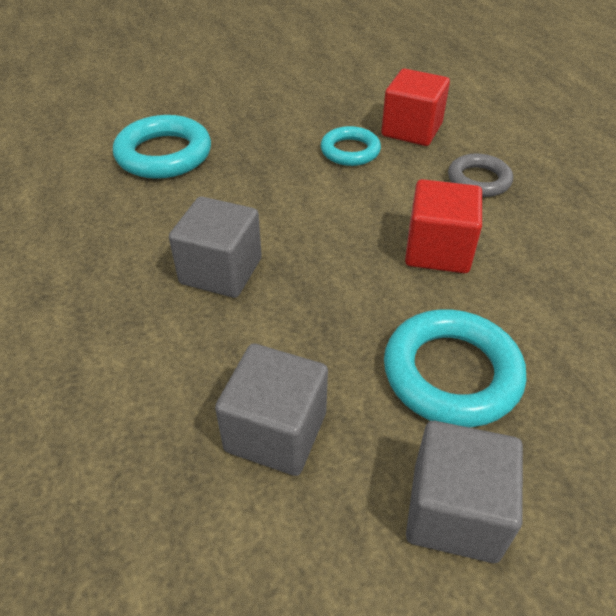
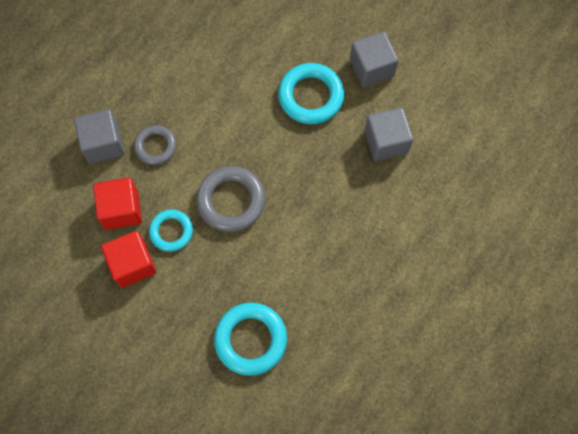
camera: 125 degrees left, 25 degrees up
grey cube [169,196,262,298] -> grey cube moved to [74,109,124,164]
red cube [405,179,482,273] -> red cube moved to [101,231,156,288]
none -> grey ring [196,166,265,232]

